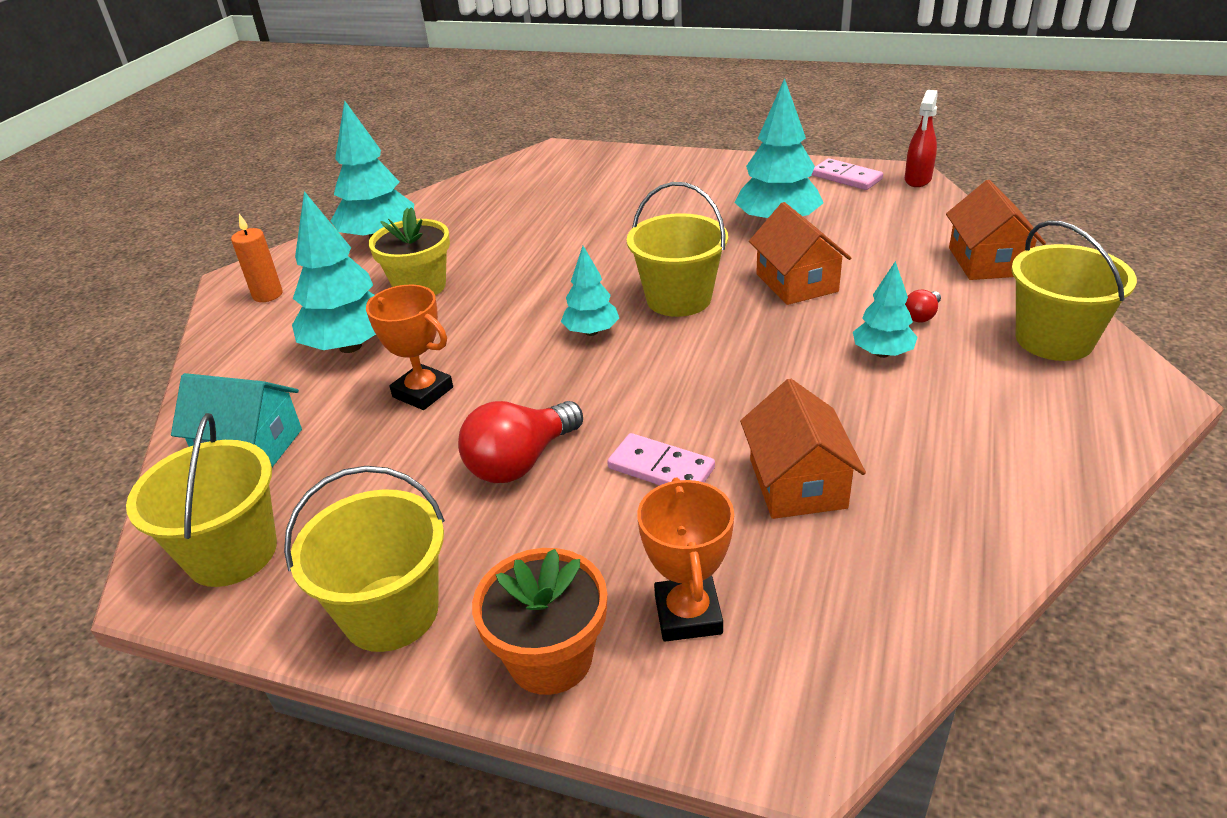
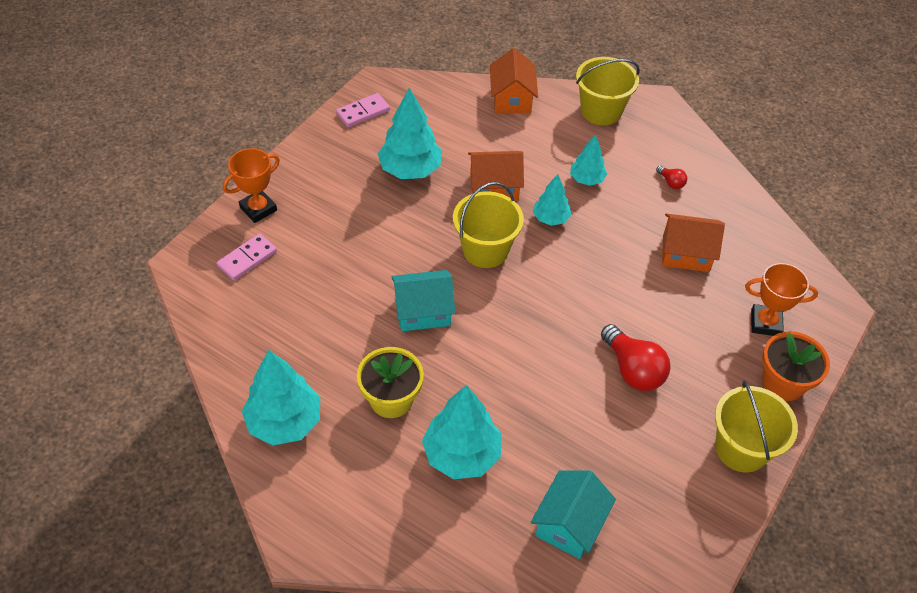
camera: 80 degrees left, 15 degrees up
yellow bucket [126,413,277,587] -> none
orange candle [231,214,283,302] -> none
orange trophy [366,285,453,410] -> orange trophy moved to [223,148,280,223]
turquoise tree [561,246,619,336] -> turquoise tree moved to [533,174,571,226]
pink domino [607,433,715,485] -> pink domino moved to [217,234,277,281]
red spray bottle [905,90,938,187] -> none
red light bulb [905,290,941,323] -> red light bulb moved to [656,165,687,189]
orange house [946,180,1046,280] -> orange house turned 75 degrees clockwise [490,48,538,113]
none -> turquoise house [391,270,456,331]

